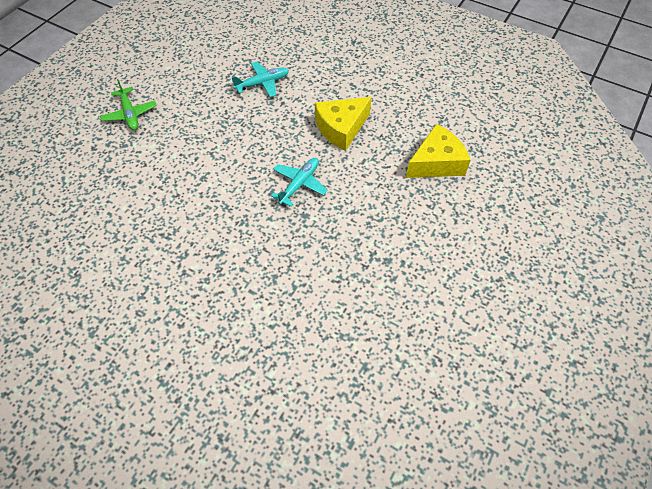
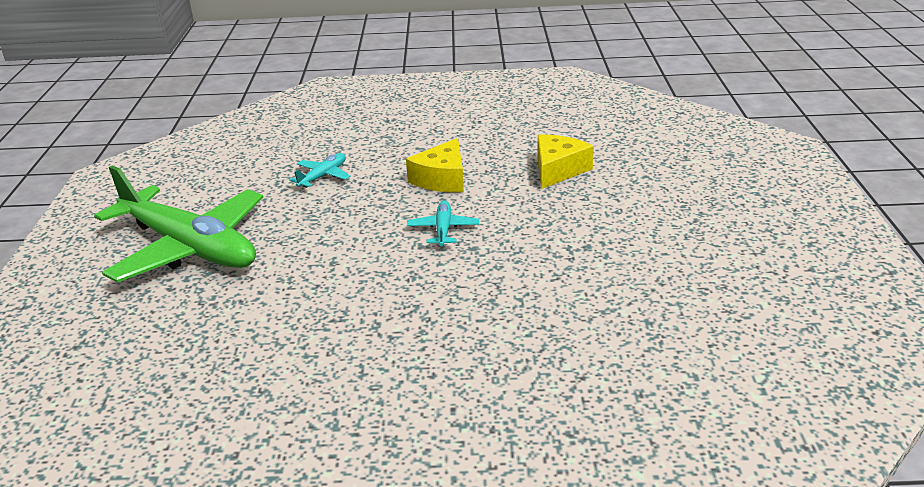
camera: 30 degrees left, 25 degrees down
green plane [100,79,157,130] -> green plane [94,165,263,283], size x2.50

